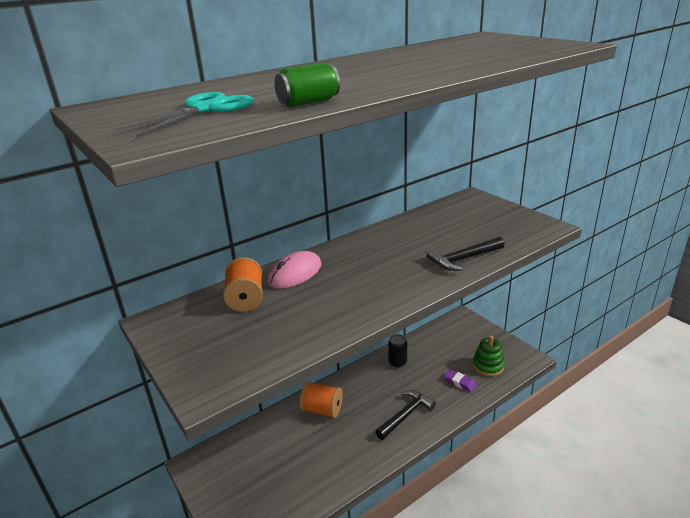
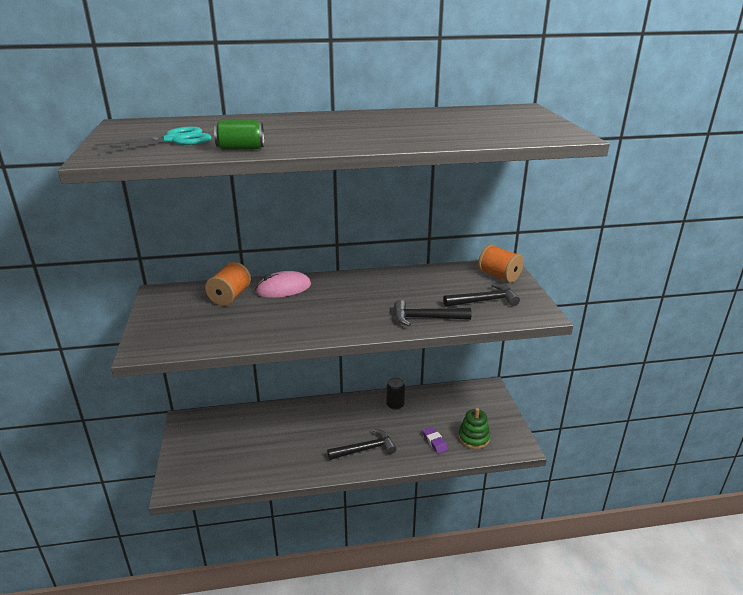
camera: 25 degrees right, 0 degrees up
orange spool [300,381,343,418] -> orange spool moved to [478,244,524,283]
none -> black hammer [443,283,520,307]

